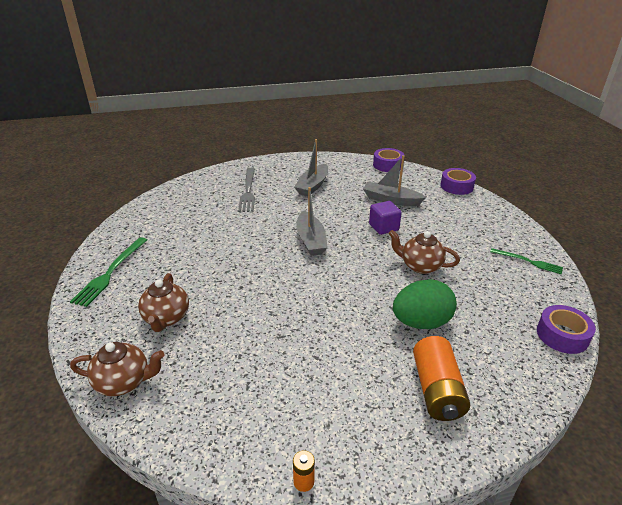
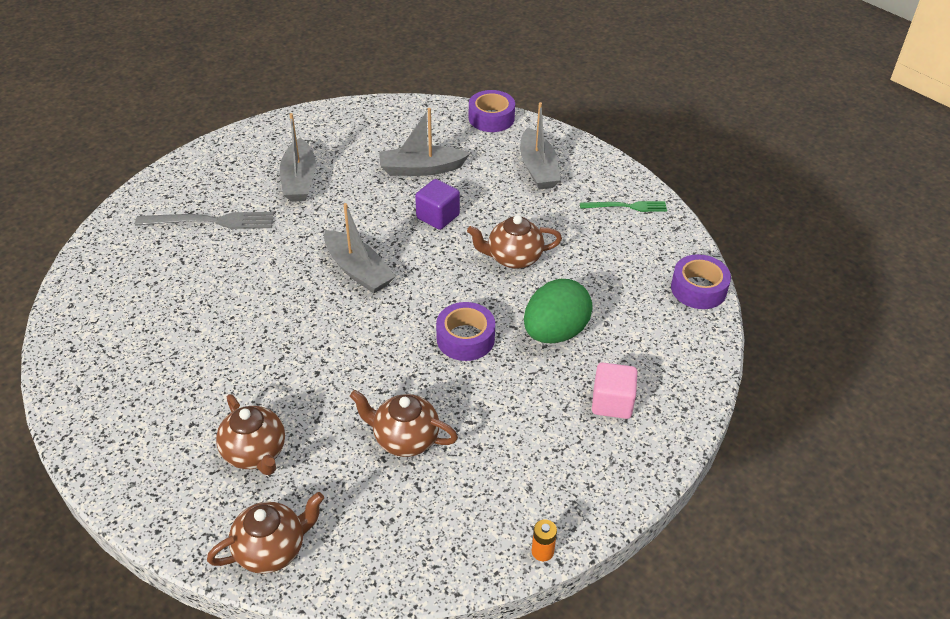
camera: 30 degrees left, 10 degrees up
green fork [70,237,147,307] -> none
grey fork [238,168,255,212] -> grey fork turned 60 degrees counterclockwise [135,212,274,229]
purple tape [373,148,405,172] -> purple tape moved to [436,302,495,361]
orange battery [413,336,470,421] -> pink cube [592,362,637,419]
none -> brown teapot [350,390,458,457]
none -> grey boat [520,102,561,189]

